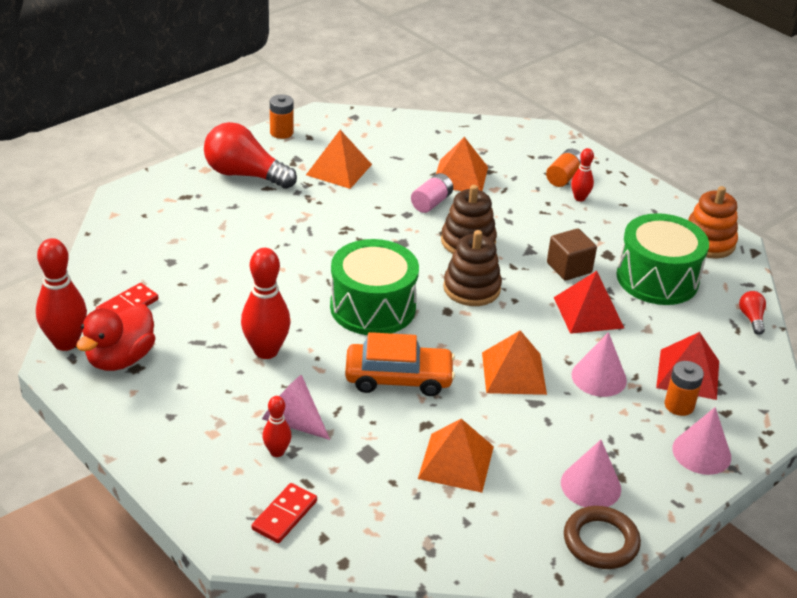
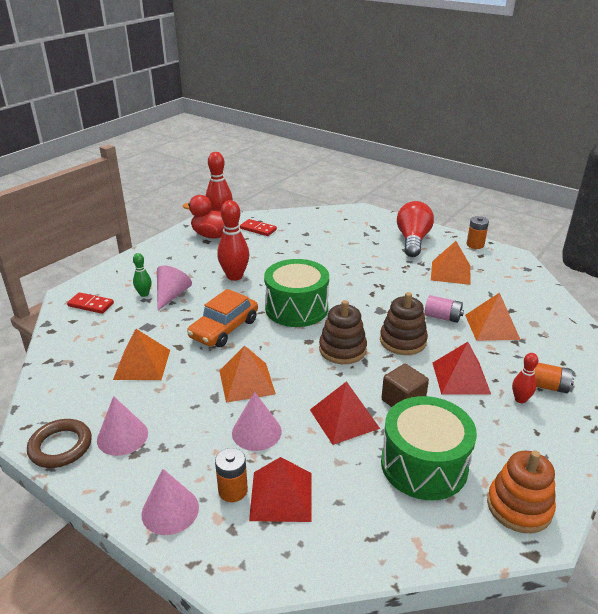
camera: 80 degrees right, 5 degrees down
red bowling pin [263,396,291,457] -> green bowling pin [133,253,151,297]
orange car [345,332,455,396] -> orange car turned 45 degrees clockwise [187,289,258,347]
red light bulb [739,291,766,335] -> none
none -> red pyramid [433,342,491,395]

